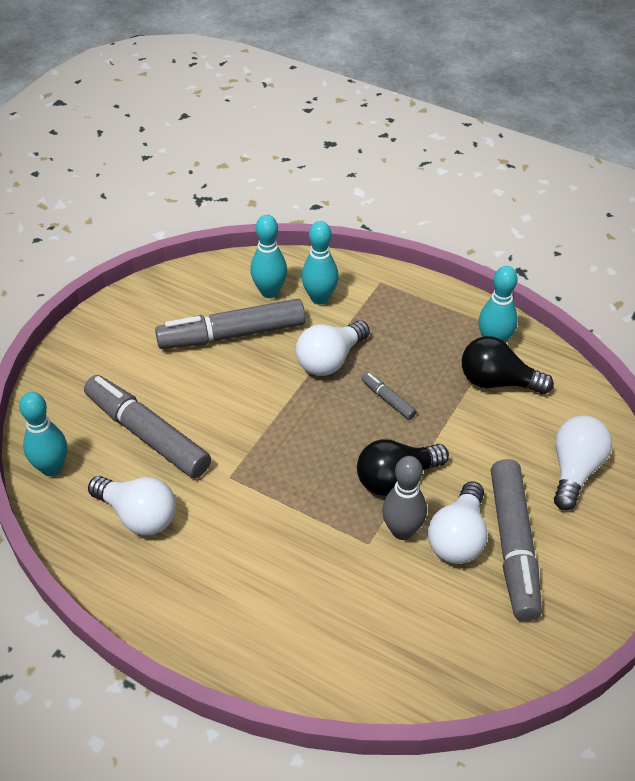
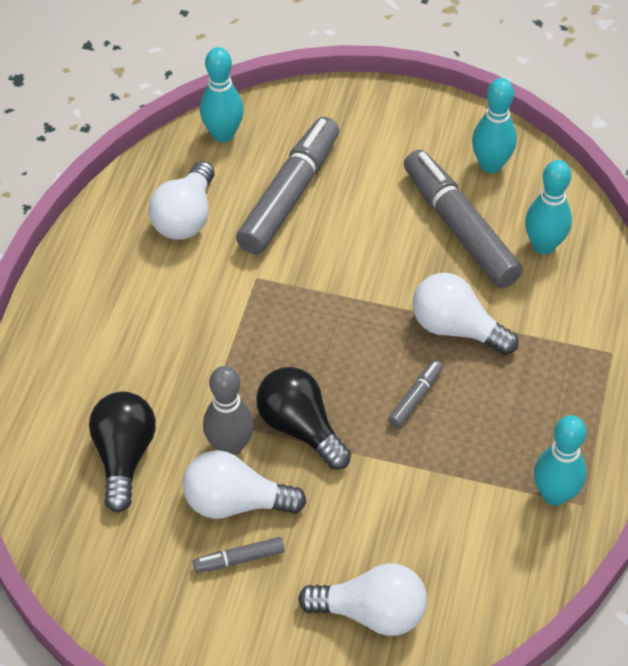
camera: 75 degrees right, 5 degrees up
turquoise bowling pin [302,221,339,305] -> turquoise bowling pin moved to [472,78,517,173]
black light bulb [462,336,554,394] -> black light bulb moved to [89,391,156,513]
grey marker [491,459,542,621] -> grey marker [193,537,284,573], size x0.44

